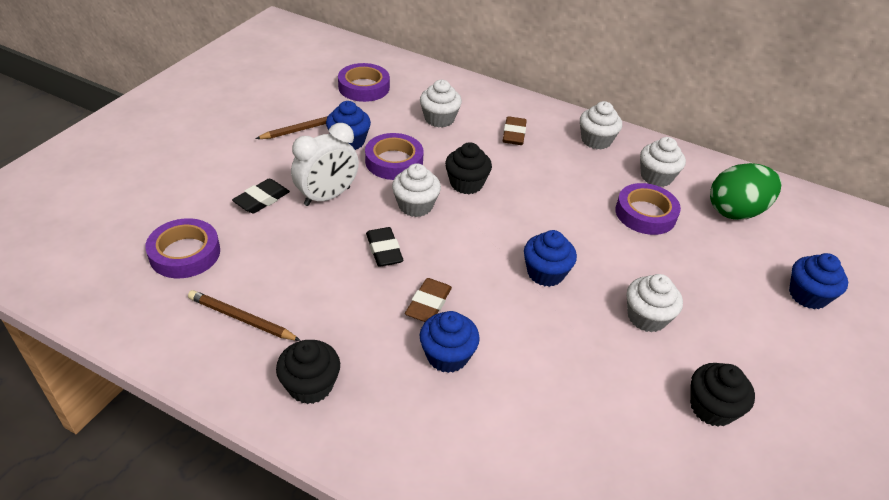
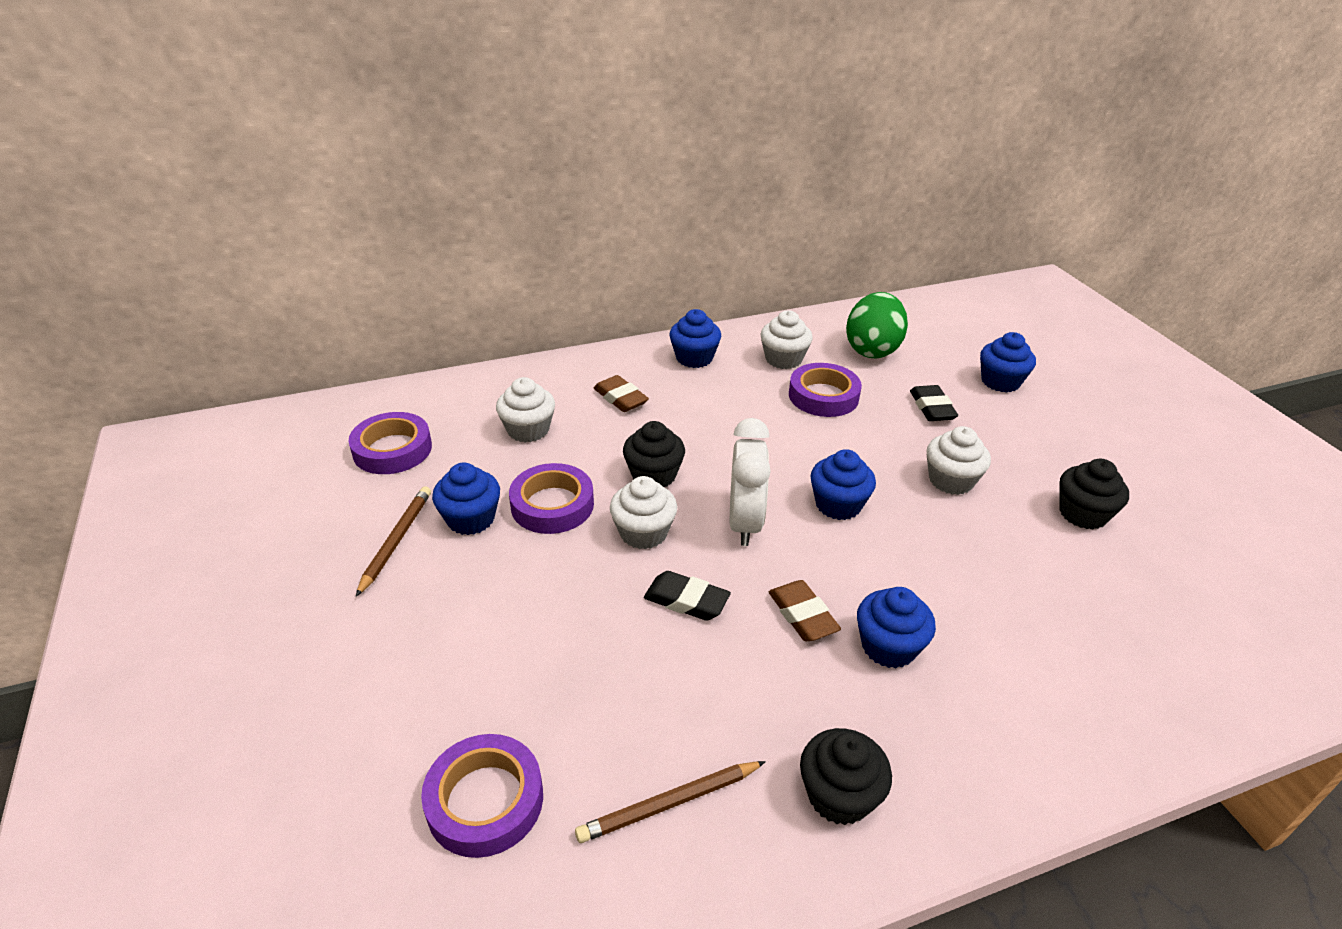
camera: 45 degrees left, 5 degrees down
black eraser [232,179,290,213] -> black eraser moved to [910,385,958,421]
white clock [291,123,359,206] -> white clock moved to [730,418,771,546]
white cupcake [580,101,622,150] -> blue cupcake [670,309,721,368]

